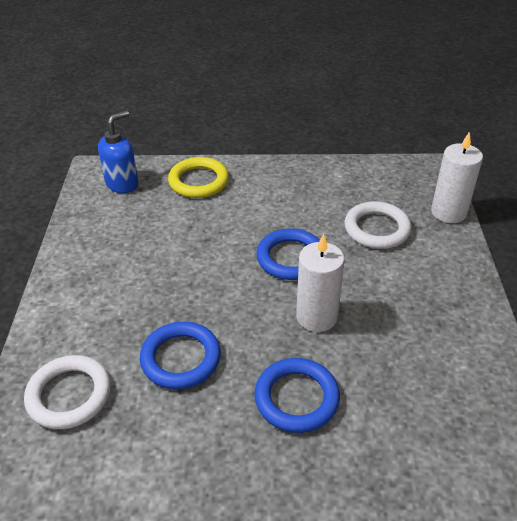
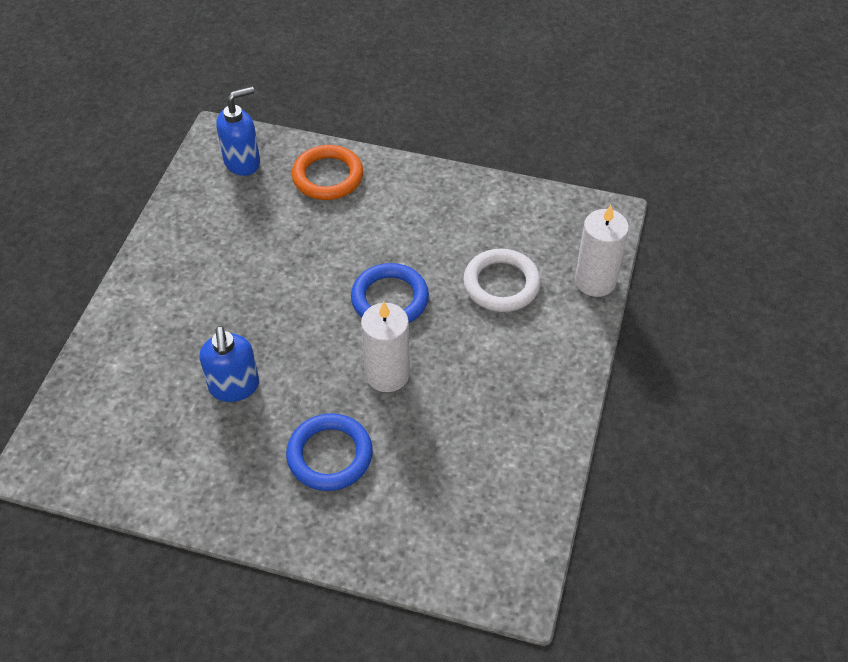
camera: 15 degrees right, 10 degrees up
white ring [24,355,111,429] -> none
blue ring [140,322,221,389] -> blue soap dispenser [199,326,259,402]
yellow ring [168,157,229,198] -> orange ring [292,145,363,200]

